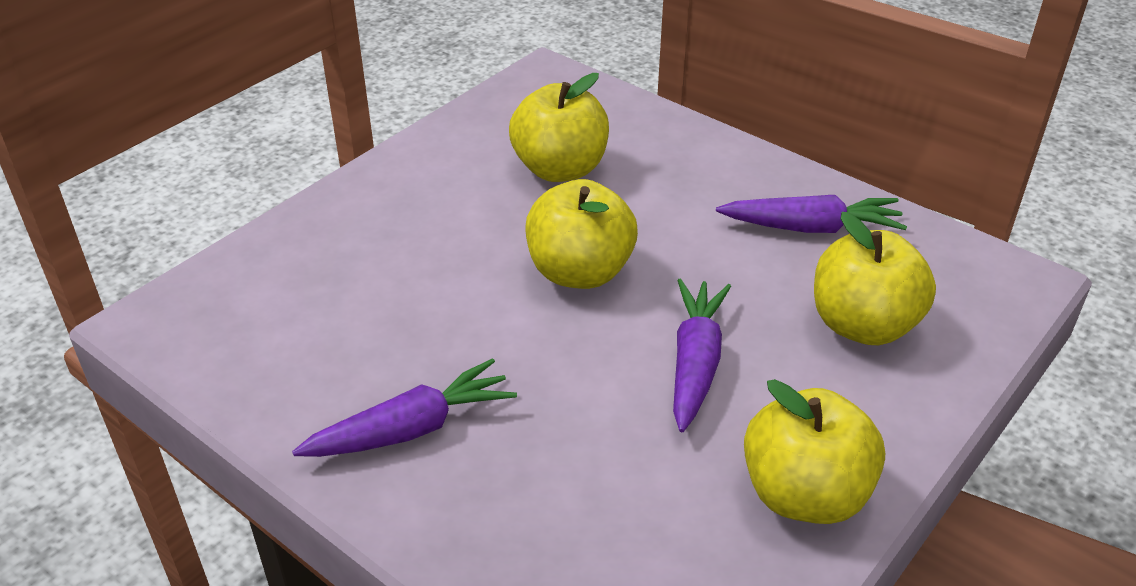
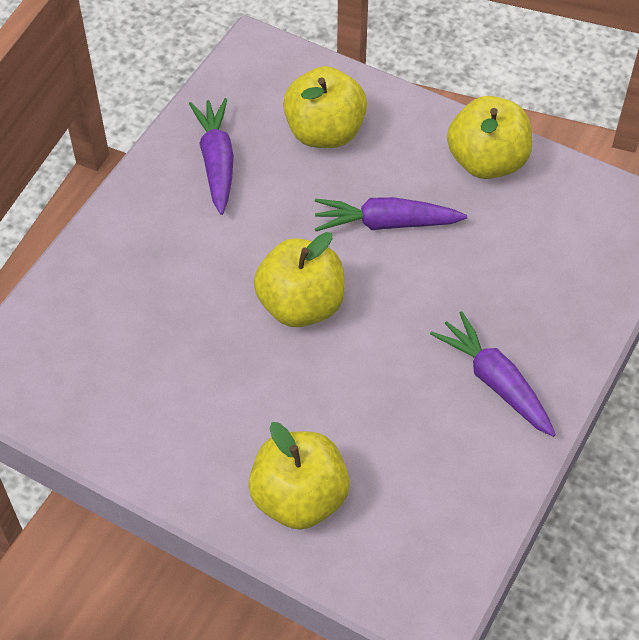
camera: 100 degrees left, 15 degrees up
yellow apple [509,73,609,182] -> yellow apple moved to [249,422,350,530]

